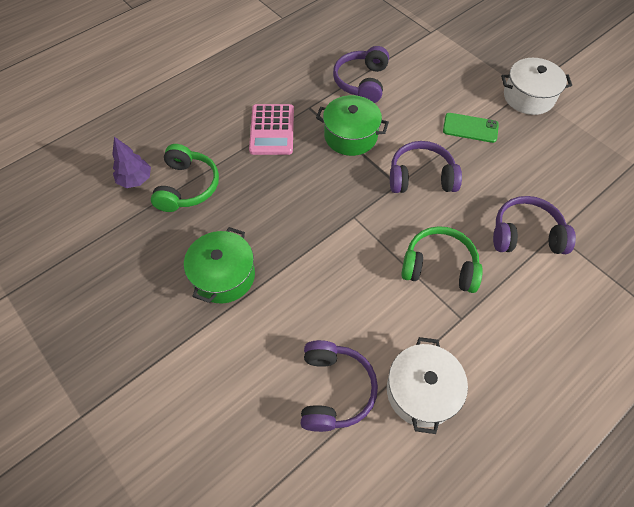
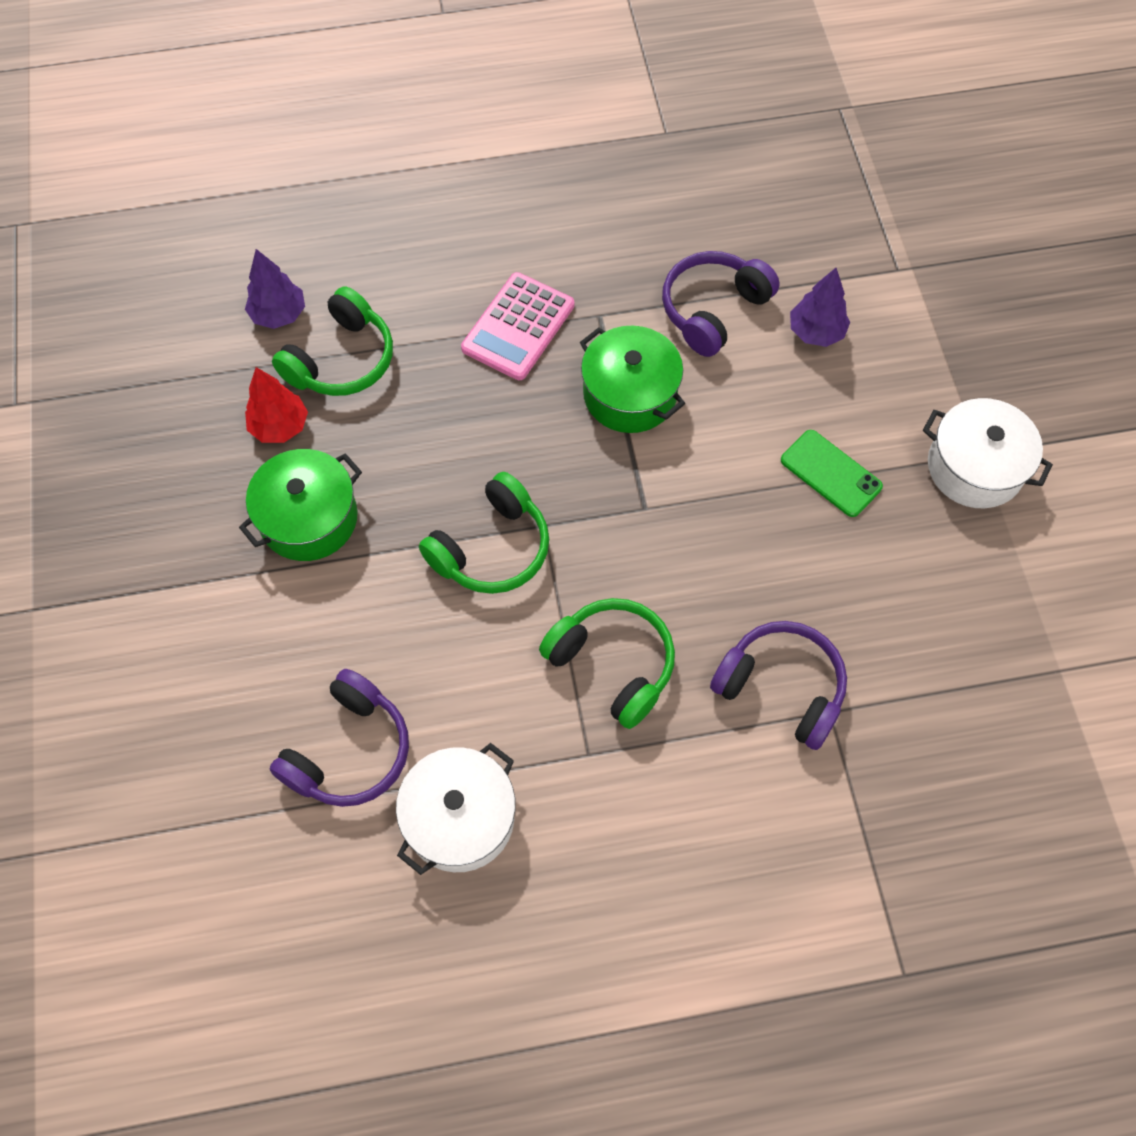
camera: 30 degrees right, 5 degrees up
purple headphones [390,141,462,193] -> none
none -> red tree [245,367,308,443]
none -> green headphones [419,472,549,594]
none -> purple tree [790,268,850,347]

